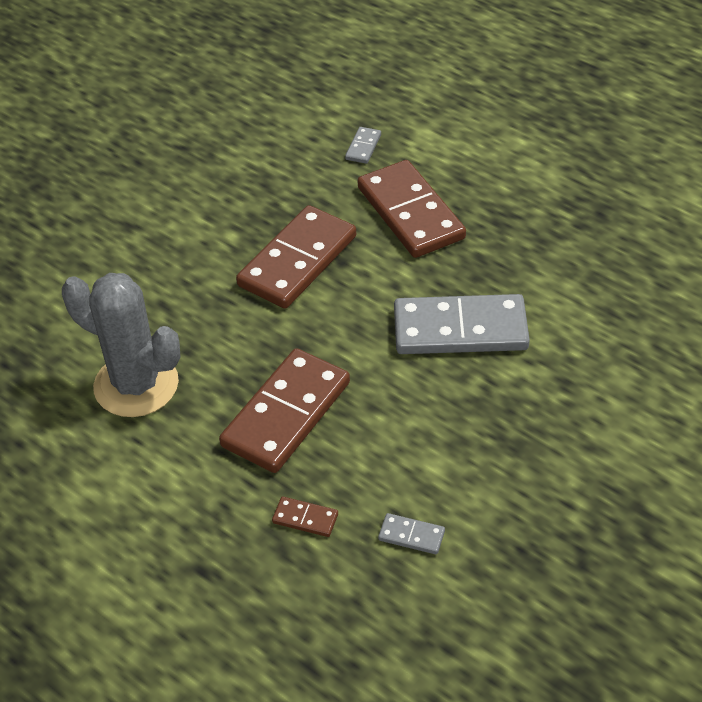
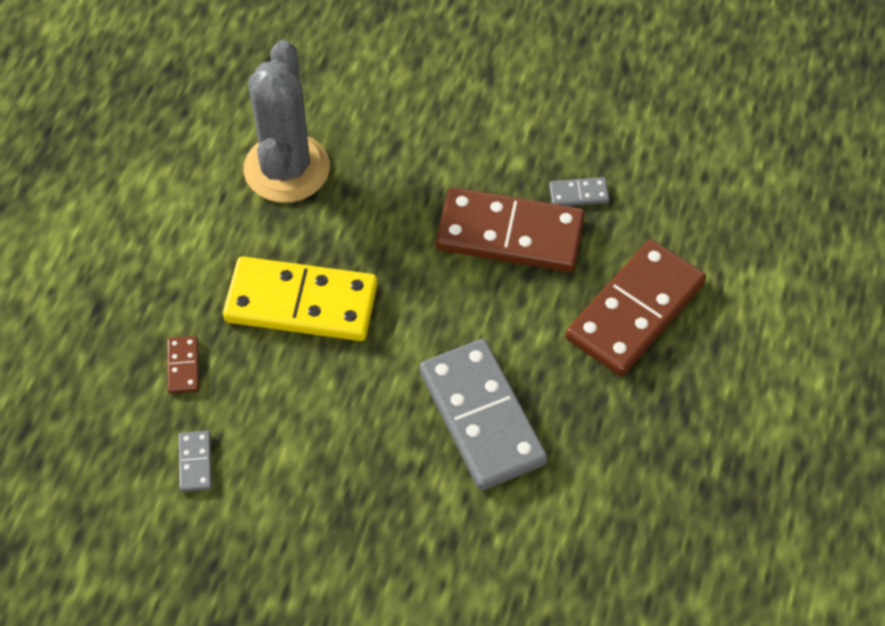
camera: 65 degrees right, 10 degrees up
brown domino [219,348,350,473] -> yellow domino [223,256,378,341]
grey domino [345,127,381,164] -> grey domino moved to [549,177,609,206]

